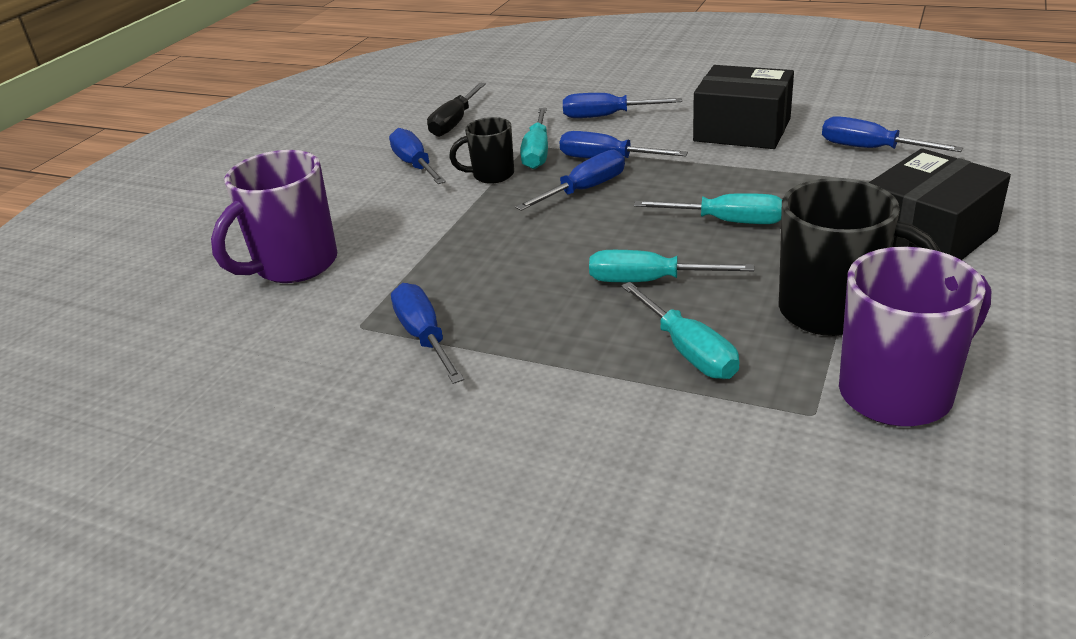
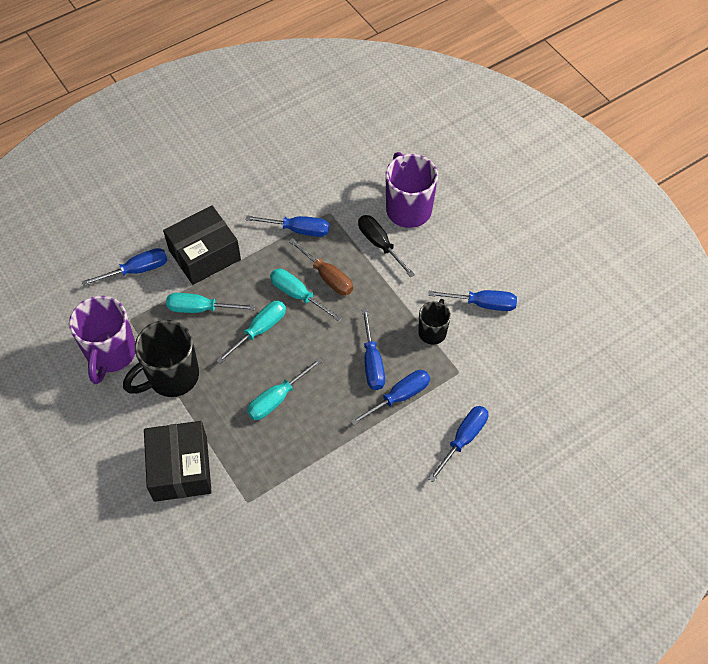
camera: 120 degrees right, 25 degrees up
black screwdriver [427,83,486,137] -> black screwdriver moved to [358,215,415,277]
turquoise screwdriver [520,108,548,169] -> turquoise screwdriver moved to [270,269,342,322]
black box [693,65,794,149] -> black box moved to [163,205,241,285]
blue screwdriver [822,116,963,152] -> blue screwdriver moved to [82,248,167,286]
none -> brown screwdriver [289,238,353,295]

